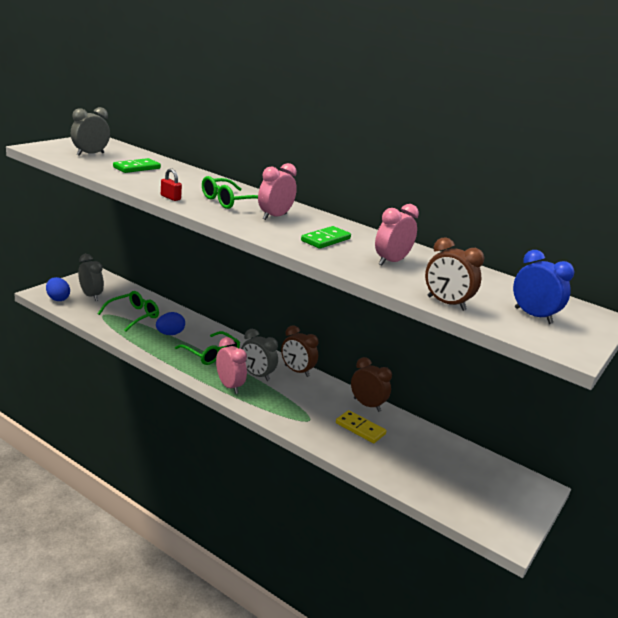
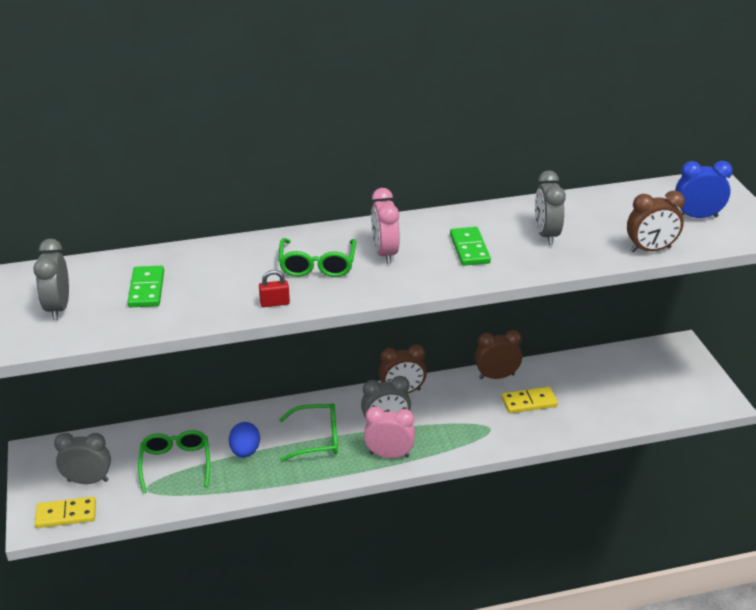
camera: 45 degrees left, 10 degrees up
blue egg [46,277,70,301] -> yellow domino [35,497,96,528]
pink clock [375,204,419,265] -> grey clock [535,170,566,245]

